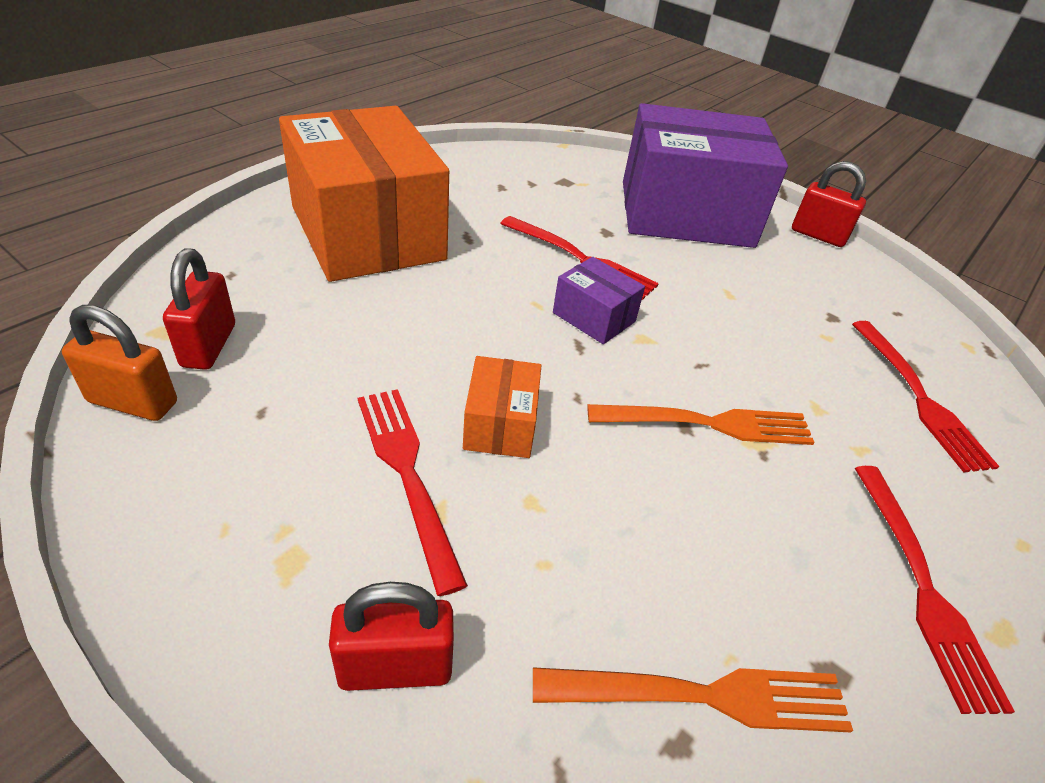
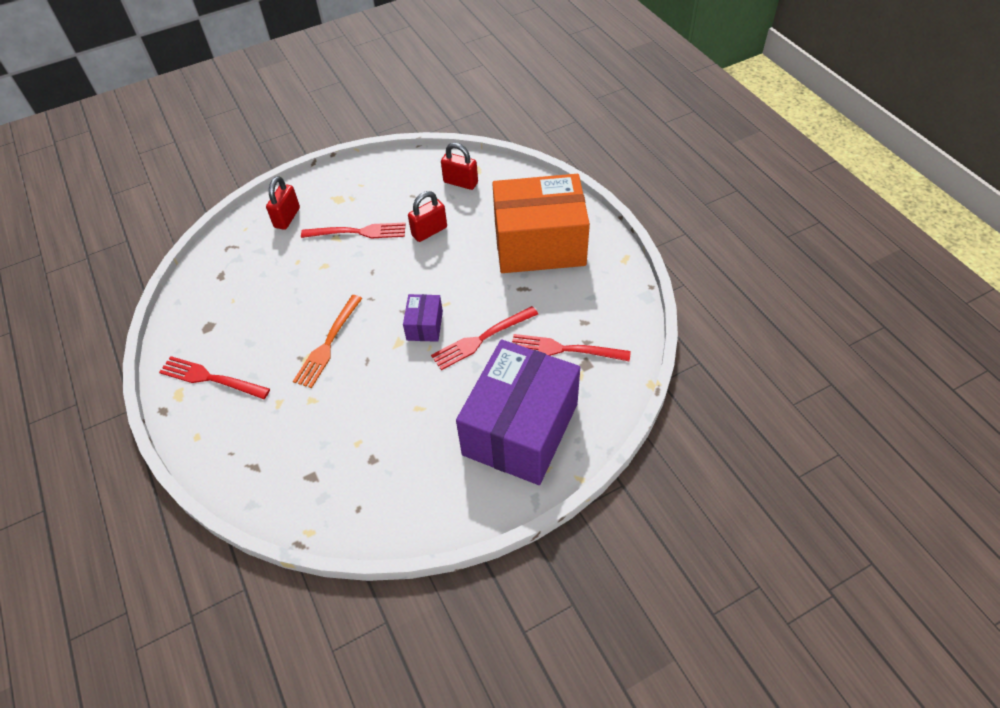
camera: 120 degrees right, 10 degrees up
orange padlock [62,305,177,421] -> none
orange box [463,356,541,458] -> none
orange fork [533,667,853,732] -> none
purple box [553,257,645,344] -> purple box turned 60 degrees counterclockwise [403,294,443,342]
red padlock [792,161,866,247] -> red padlock moved to [408,191,447,242]
red fork [852,321,1000,473] -> red fork moved to [512,334,631,361]

